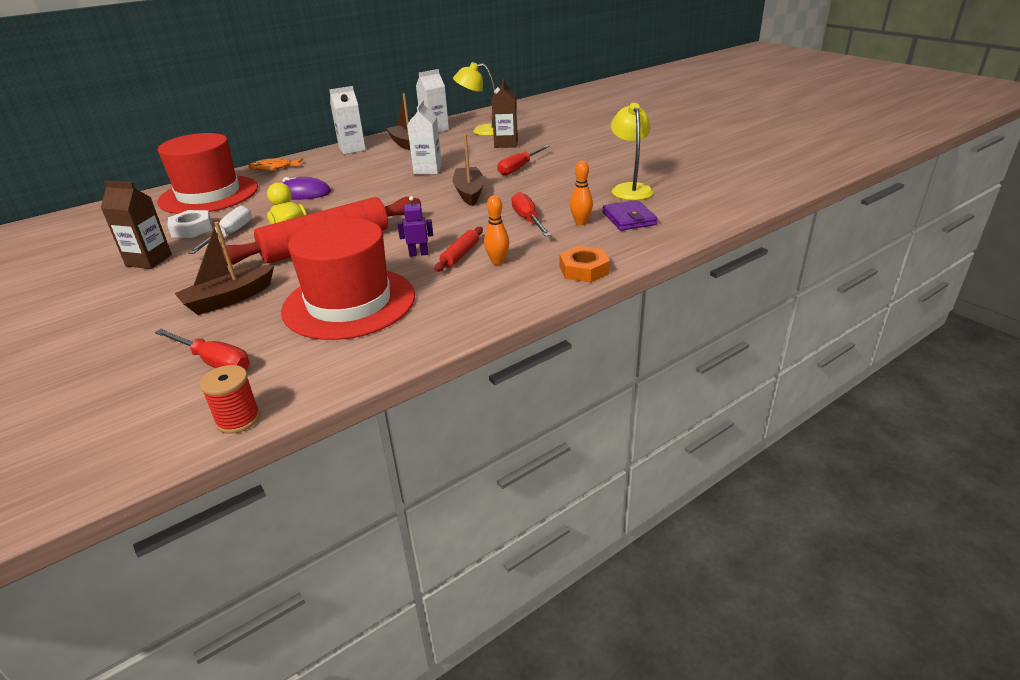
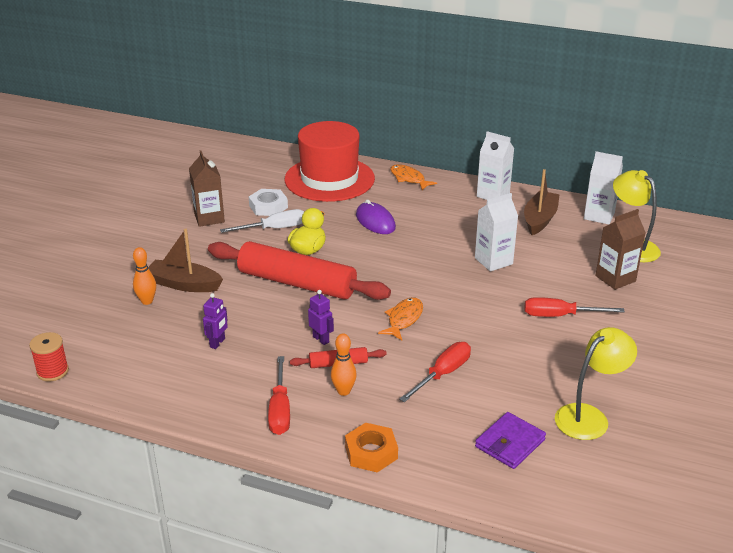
camera: 55 degrees right, 0 degrees up
red screwdriver [155,329,250,370] -> red screwdriver moved to [268,356,290,435]
red hat [281,218,415,340] -> purple robot [203,293,228,349]
brown boat [453,134,485,206] -> none
orange bowling pin [570,161,593,225] -> orange bowling pin moved to [133,247,156,305]
none -> orange fish [378,297,423,340]

